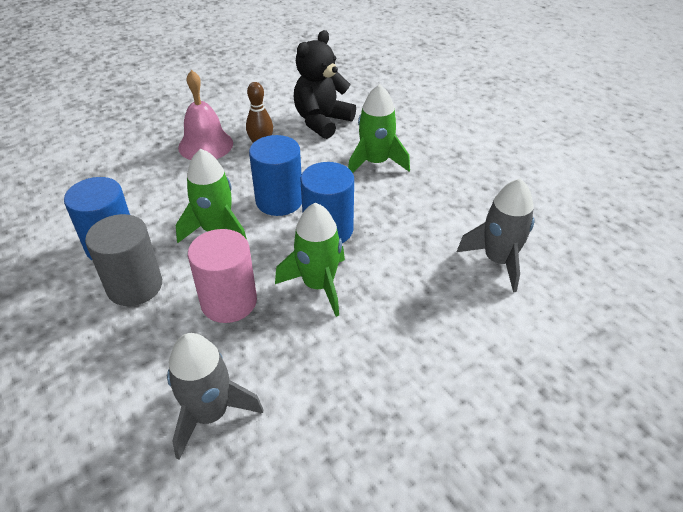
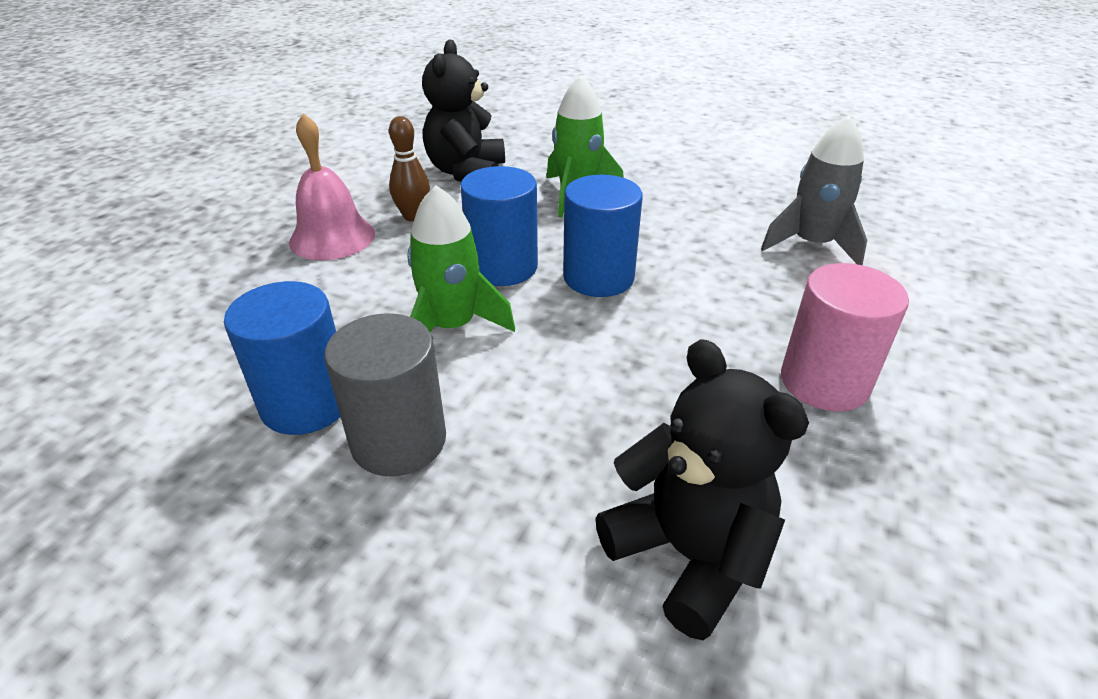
camera: 30 degrees left, 5 degrees down
grey rocket [167,333,263,460] -> black teddy bear [595,339,809,640]
pink cylinder [188,229,257,323] -> pink cylinder moved to [781,263,909,411]
green rocket [275,203,345,317] -> none

